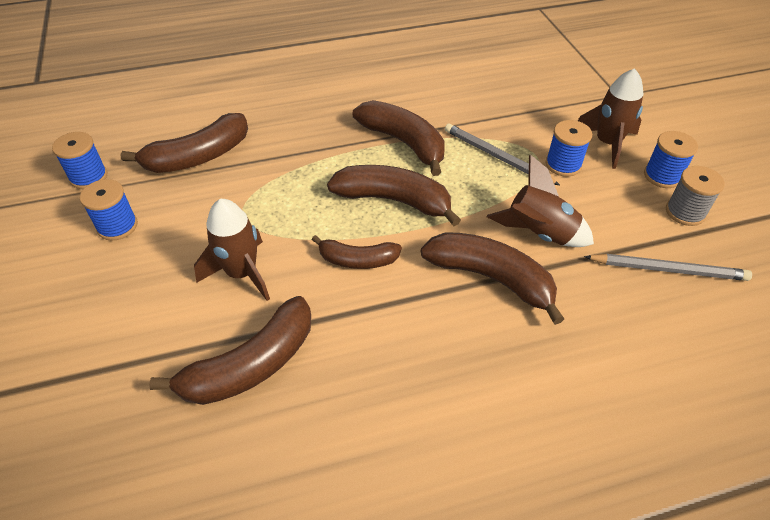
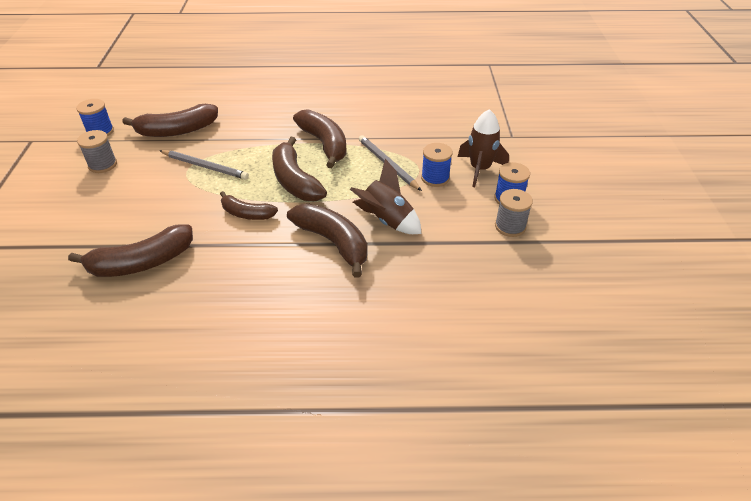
camera: 15 degrees right, 5 degrees down
blue spool [80,179,138,241] -> grey spool [77,130,117,173]
brown rocket [194,199,270,301] -> none
brown banana [327,165,461,226] -> brown banana turned 150 degrees counterclockwise [272,137,327,201]
grey pencil [584,254,752,281] -> grey pencil moved to [159,150,249,180]

